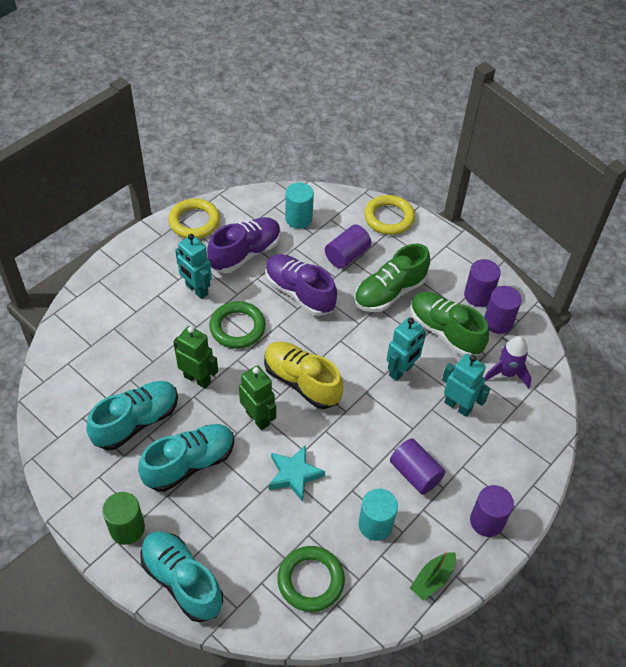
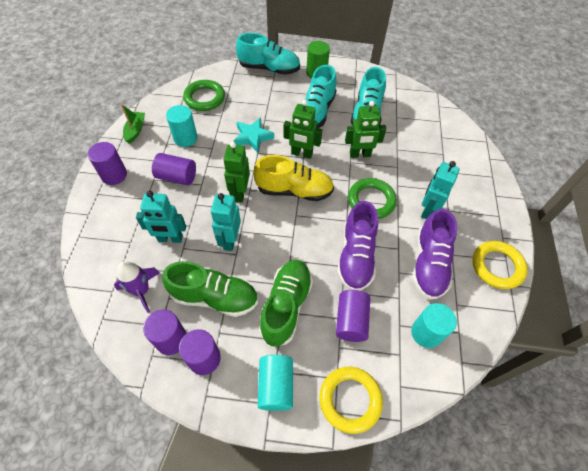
camera: 145 degrees right, 5 degrees up
turquoise robot [175,234,212,299] -> turquoise robot turned 75 degrees counterclockwise [421,161,460,219]
purple shoe [265,254,337,316] -> purple shoe turned 90 degrees clockwise [337,201,378,291]
none -> green robot [223,142,250,203]
none -> turquoise cylinder [258,355,293,411]

